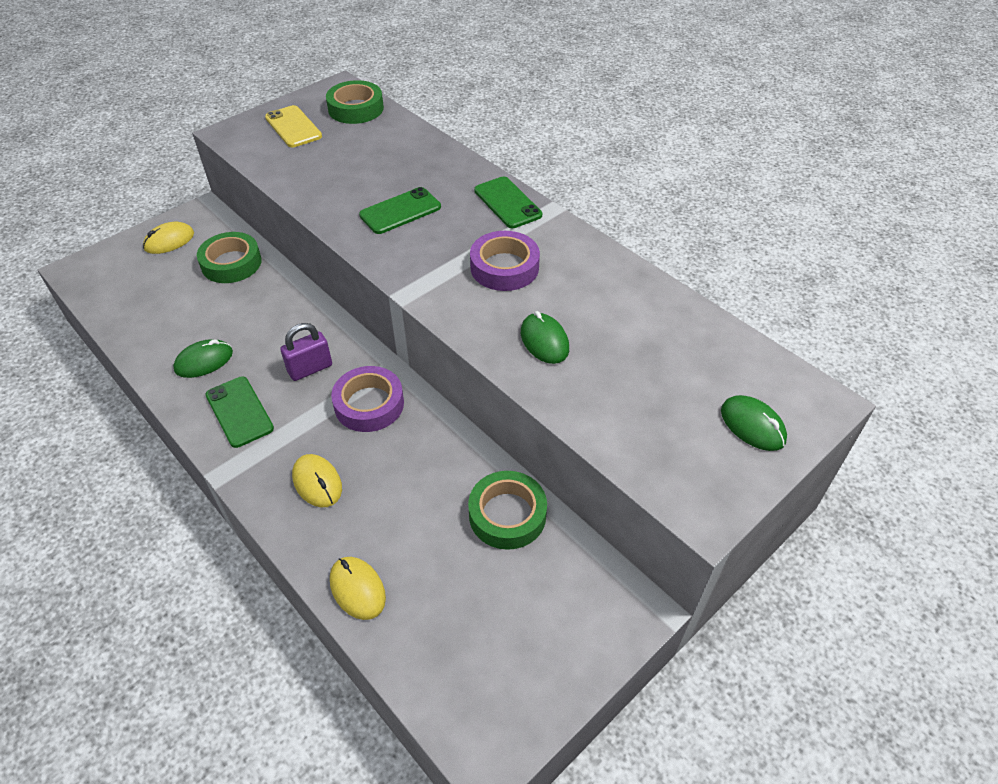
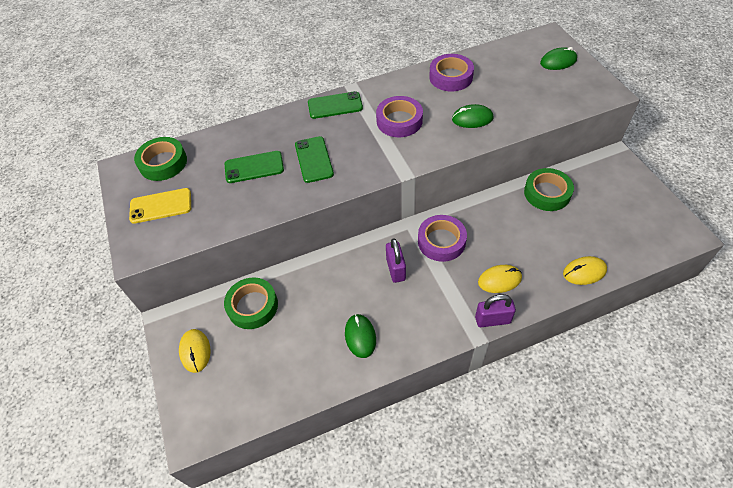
camera: 65 degrees left, 5 degrees up
green phone [206,376,274,448] -> green phone moved to [225,151,284,183]
none -> purple tape [429,54,474,91]
none -> purple padlock [475,294,516,327]

